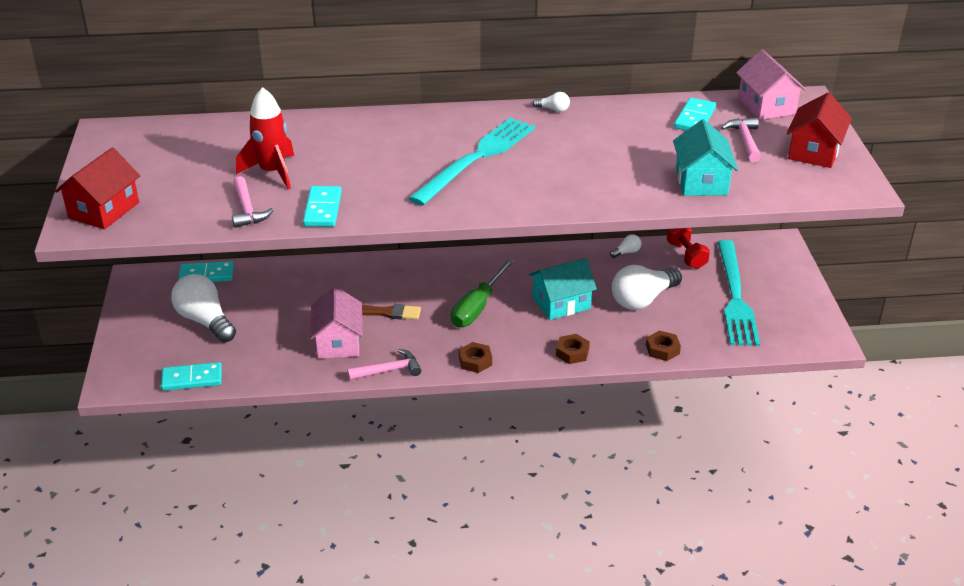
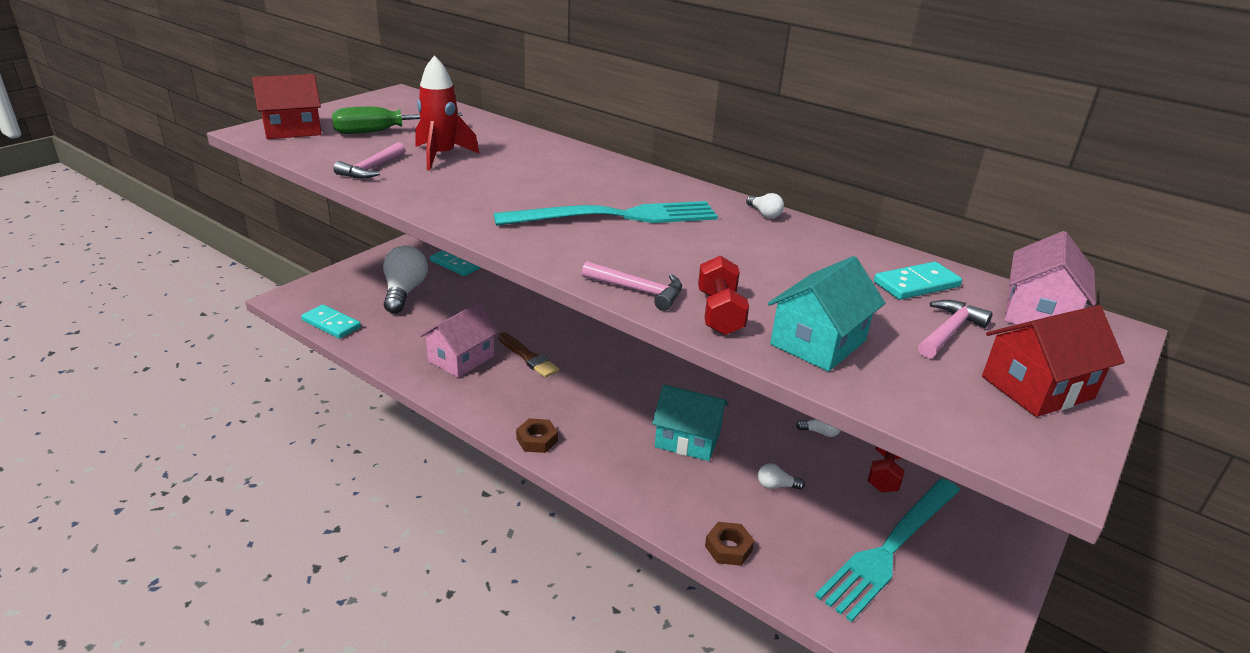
camera: 40 degrees right, 5 degrees down
turquoise domino [303,186,342,227] -> none
pink hammer [347,349,421,380] -> pink hammer moved to [582,261,682,311]
green screwdriver [451,259,514,327] -> green screwdriver moved to [332,107,463,134]
brown nut [556,334,590,364] -> none
white light bulb [612,265,682,310] -> white light bulb [758,463,805,490], size x0.43
none -> red dumbbell [698,256,749,335]

